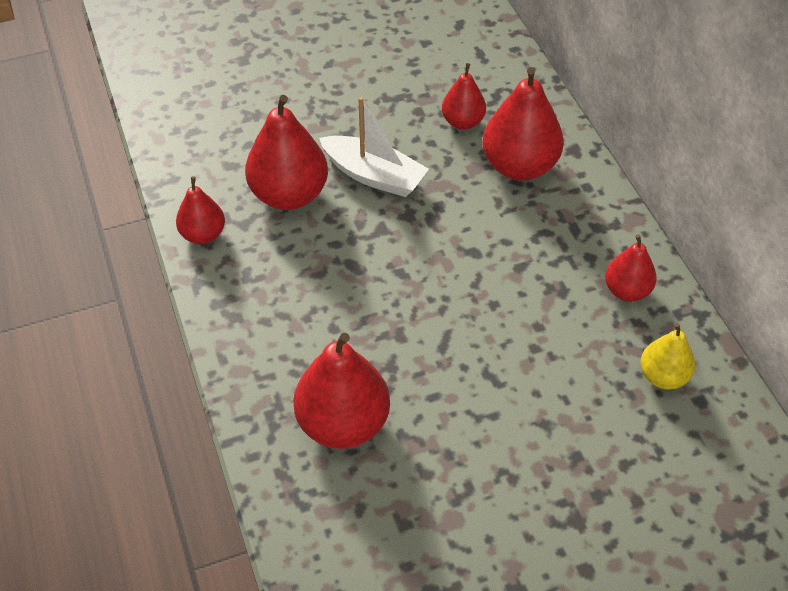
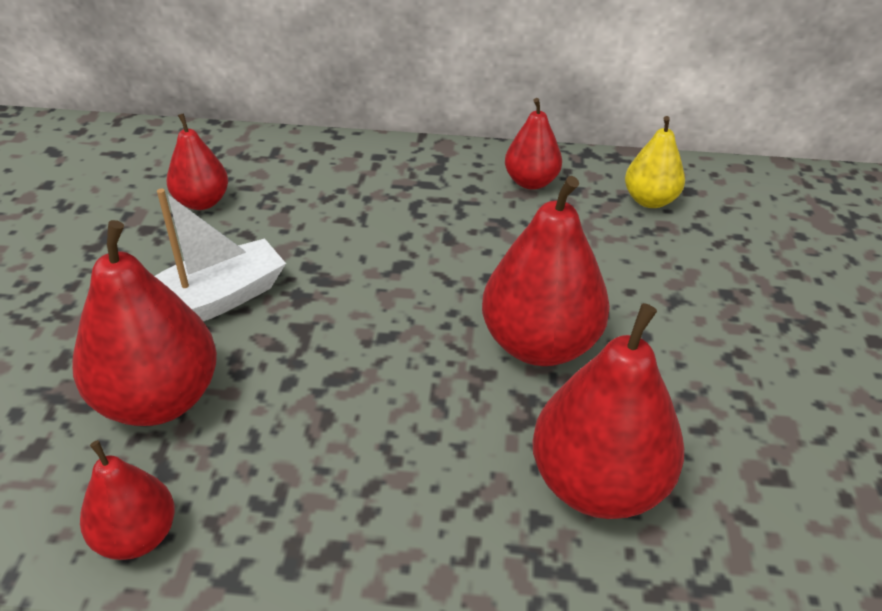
camera: 65 degrees left, 10 degrees down
red pear [482,67,563,181] -> red pear moved to [482,176,610,366]

